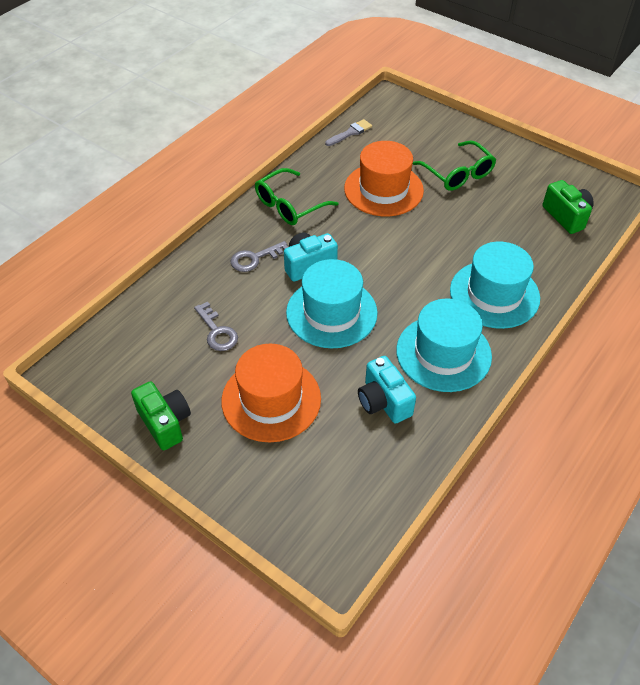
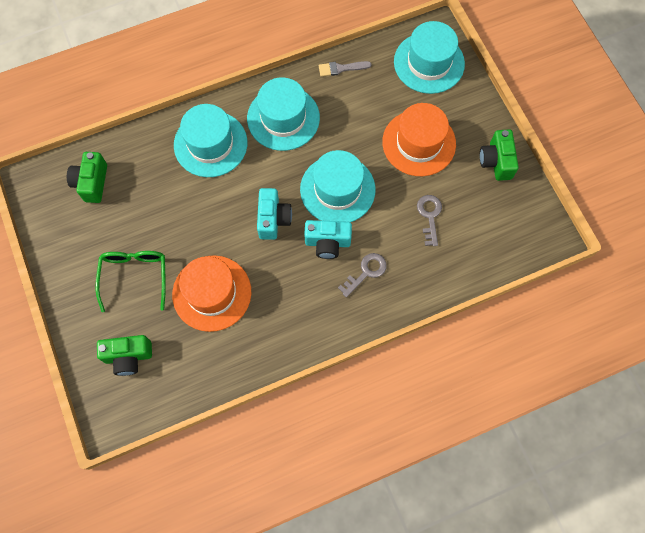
camera: 150 degrees left, 20 degrees up
grey key [231,241,288,272] -> grey key turned 45 degrees counterclockwise [338,253,387,297]
green glasses [255,168,338,225] -> none
grey brush [325,119,372,146] -> grey brush moved to [319,61,371,77]
turquoise camera [358,356,416,423] -> turquoise camera moved to [257,188,292,240]
none -> green camera [97,335,152,376]
none -> turquoise hat [394,21,465,94]

